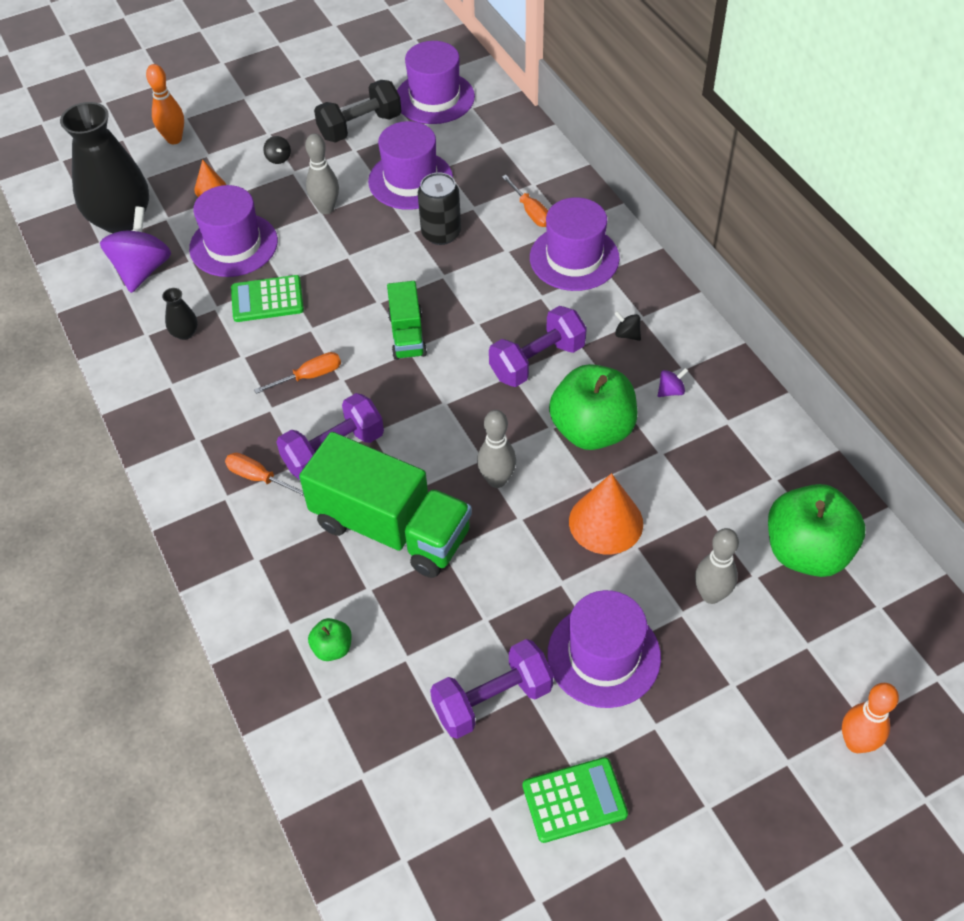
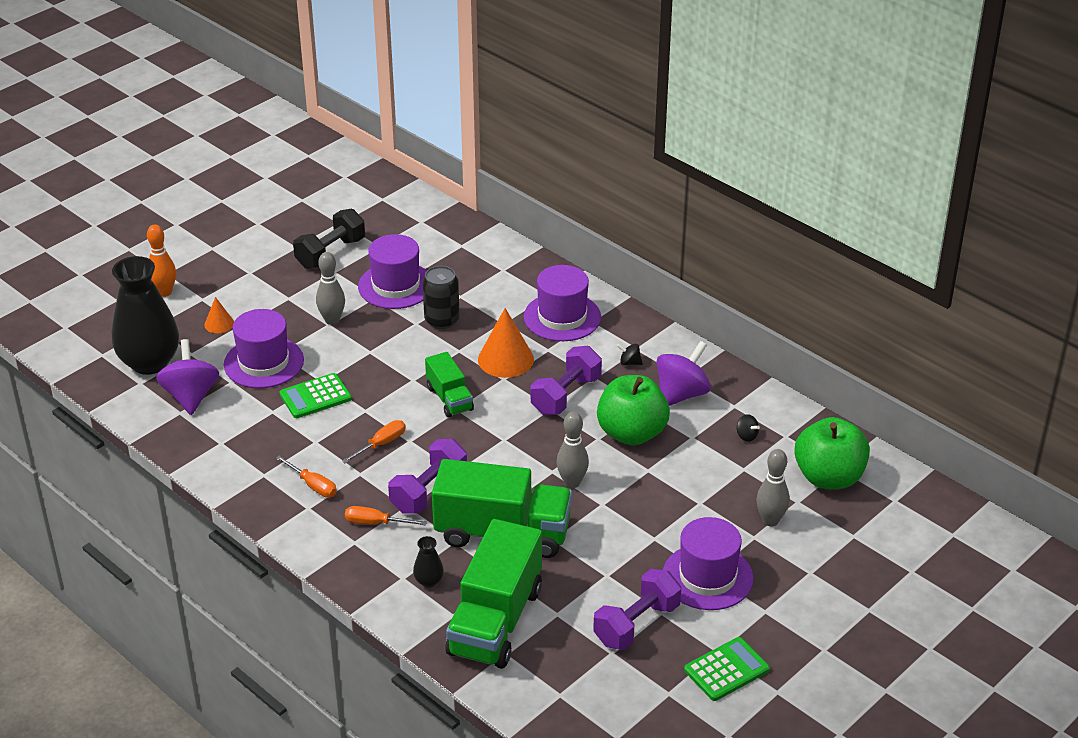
camera: 20 degrees left, 15 degrees down
black vase [162,288,198,340] -> black vase moved to [413,536,444,588]
black spinning top [263,136,291,164] -> black spinning top moved to [736,414,760,442]
green apple [308,618,352,661] -> green truck [446,519,542,669]
purple hat [397,41,475,124] -> none
orange screwdriver [502,175,548,227] -> orange screwdriver moved to [276,456,337,497]
orange cone [569,473,643,554] -> orange cone moved to [478,308,534,378]
purple spinning top [658,368,688,397] -> purple spinning top [657,341,711,406], size x2.33
orange bowling pin [842,683,899,753] -> none

